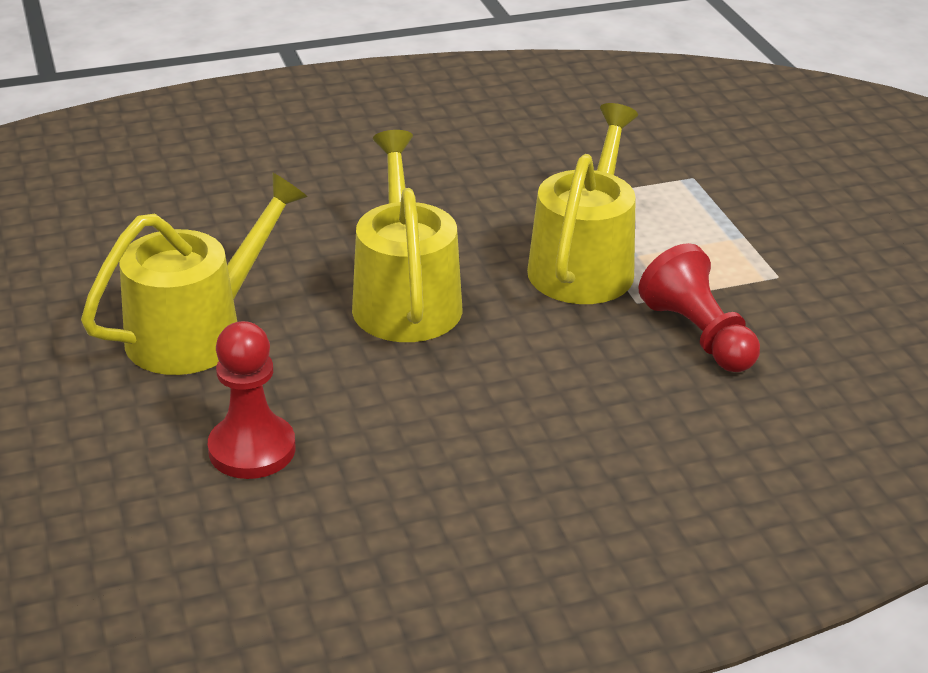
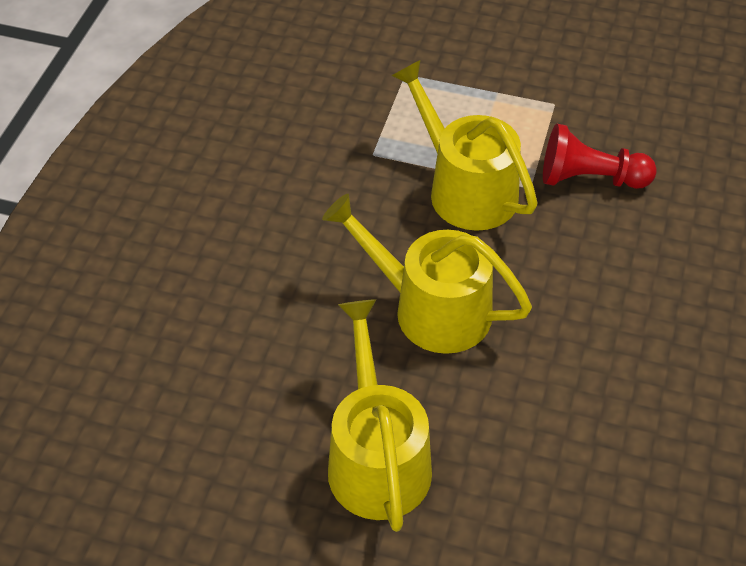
camera: 55 degrees left, 15 degrees up
red pawn [208,321,296,479] -> none

